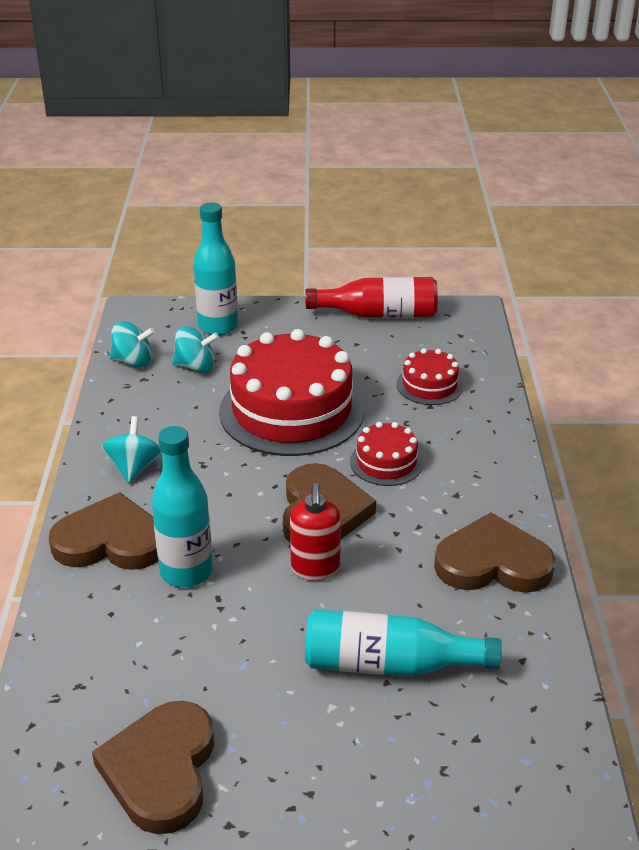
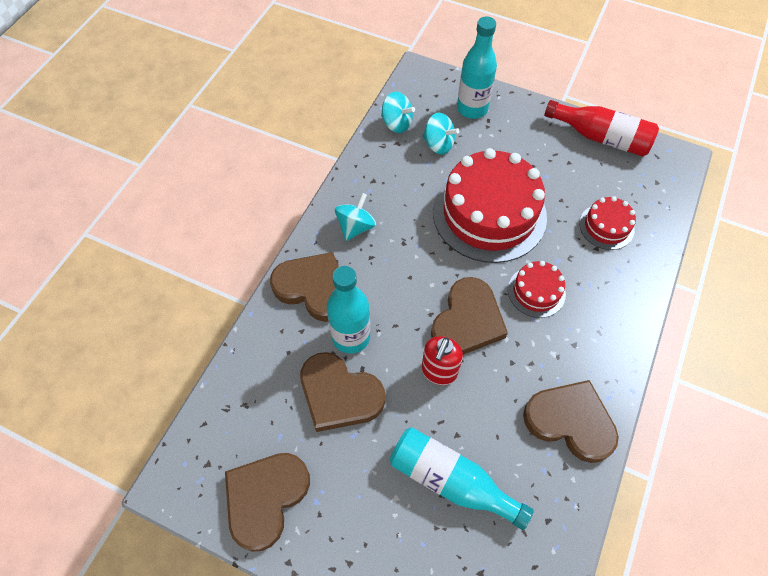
camera: 25 degrees right, 25 degrees up
none -> brown heart [300,352,385,432]

